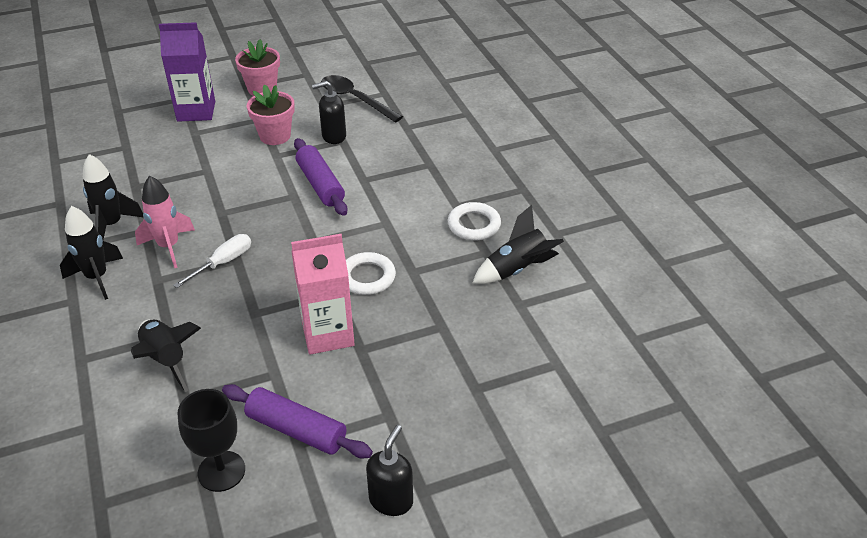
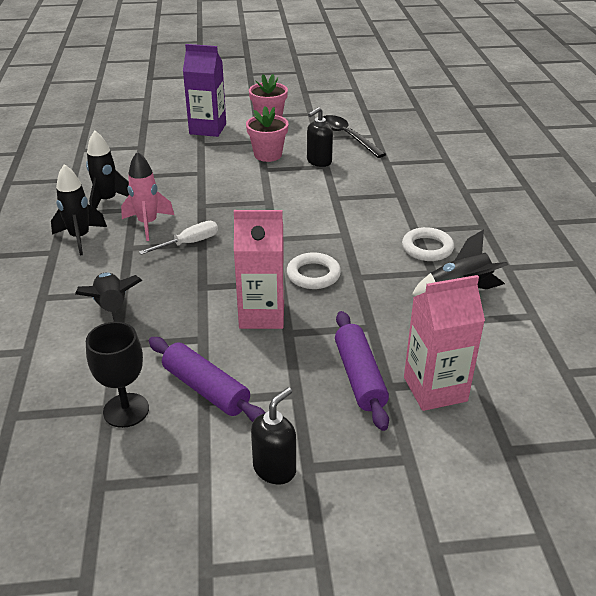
camera: 15 degrees right, 5 degrees down
purple rolling pin [294,138,348,216] -> purple rolling pin moved to [335,311,389,431]
black soap dispenser [312,81,346,144] -> black soap dispenser turned 45 degrees counterclockwise [307,107,333,167]
none -> pink carton [404,275,485,411]

